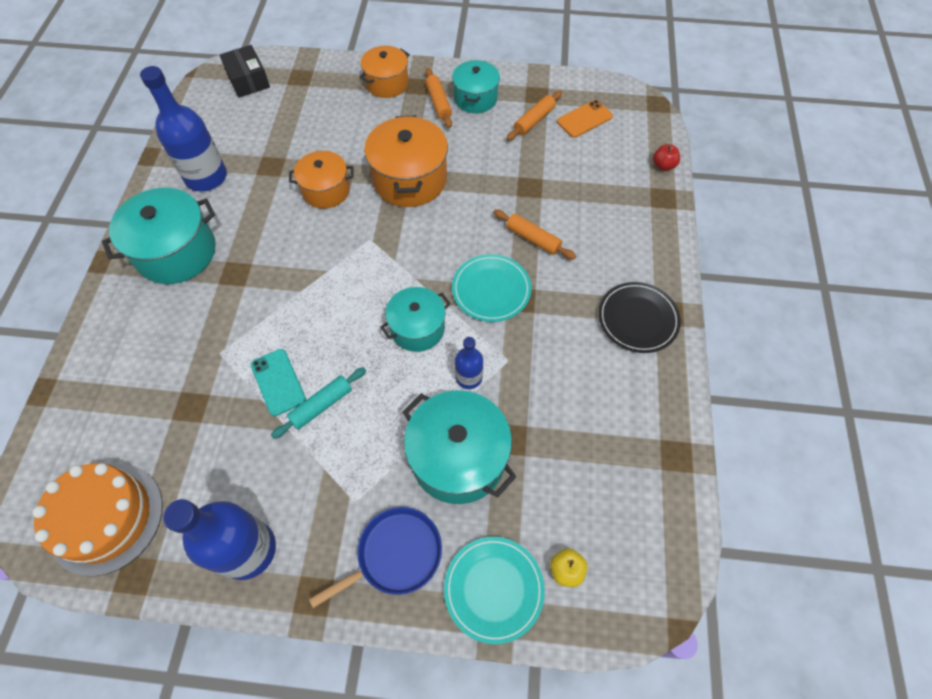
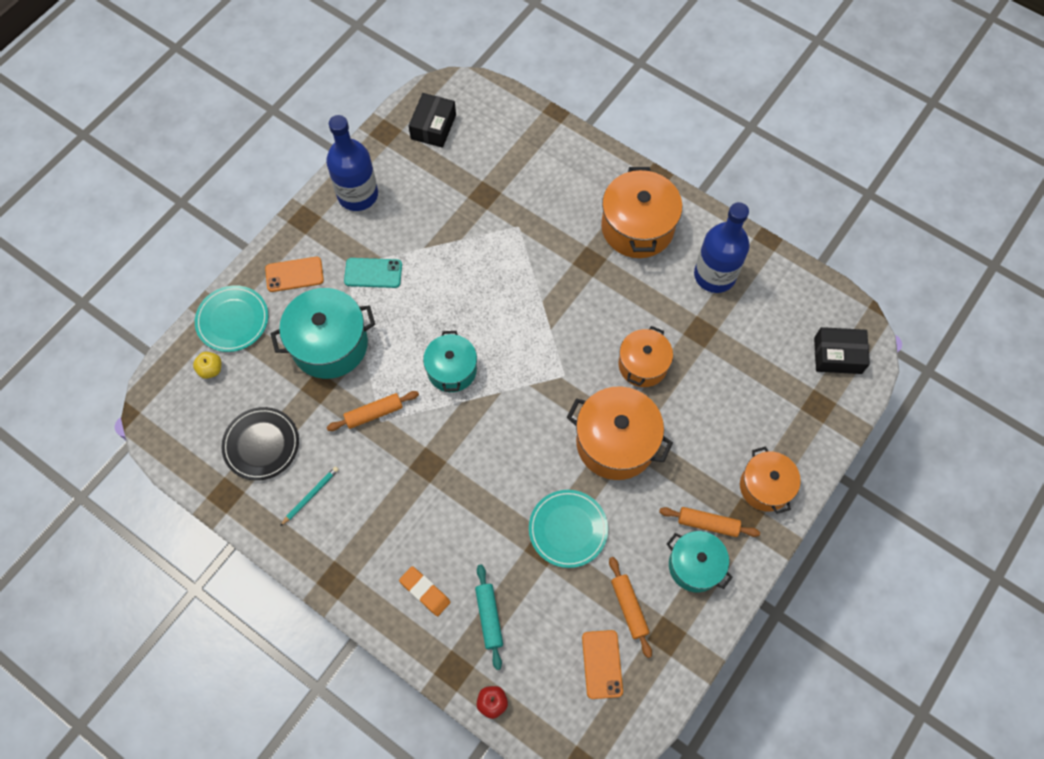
camera: 120 degrees right, 5 degrees up
orange cake [32,463,163,576] -> black box [408,93,456,148]
turquoise pot [102,188,216,284] -> orange pot [601,167,682,258]
turquoise phone [251,349,306,416] -> turquoise phone moved to [344,258,402,288]
turquoise rolling pin [271,367,366,439] -> turquoise rolling pin moved to [475,564,503,670]
blue pan [309,507,442,608] -> orange phone [265,257,324,292]
turquoise plate [452,254,531,322] -> turquoise plate moved to [529,490,608,568]
blue bottle [455,337,483,389] -> none
orange rolling pin [493,209,576,260] -> orange rolling pin moved to [327,391,419,431]
black plate [598,282,681,353] -> black plate moved to [221,407,299,481]
none -> turquoise pencil [280,466,339,526]
none -> orange eraser [399,566,450,616]

